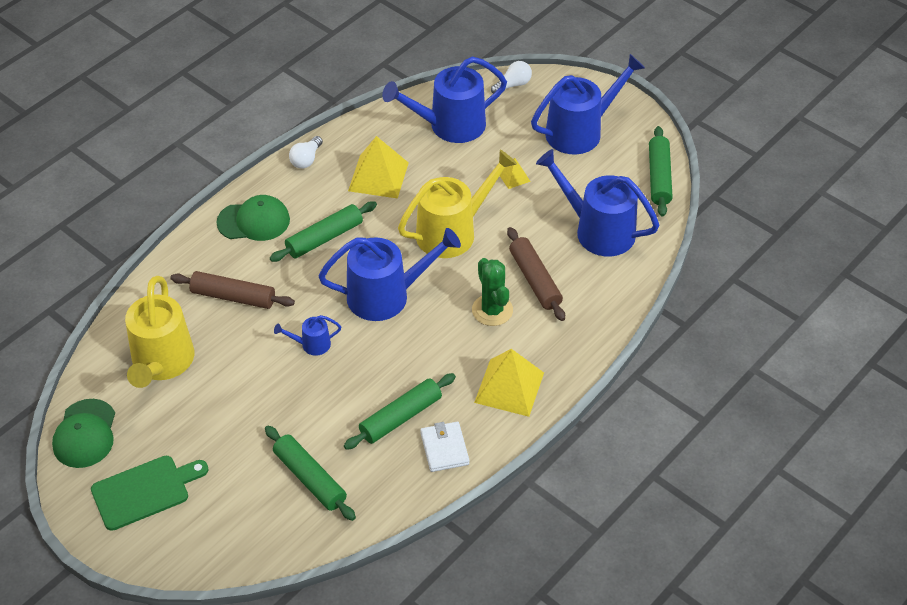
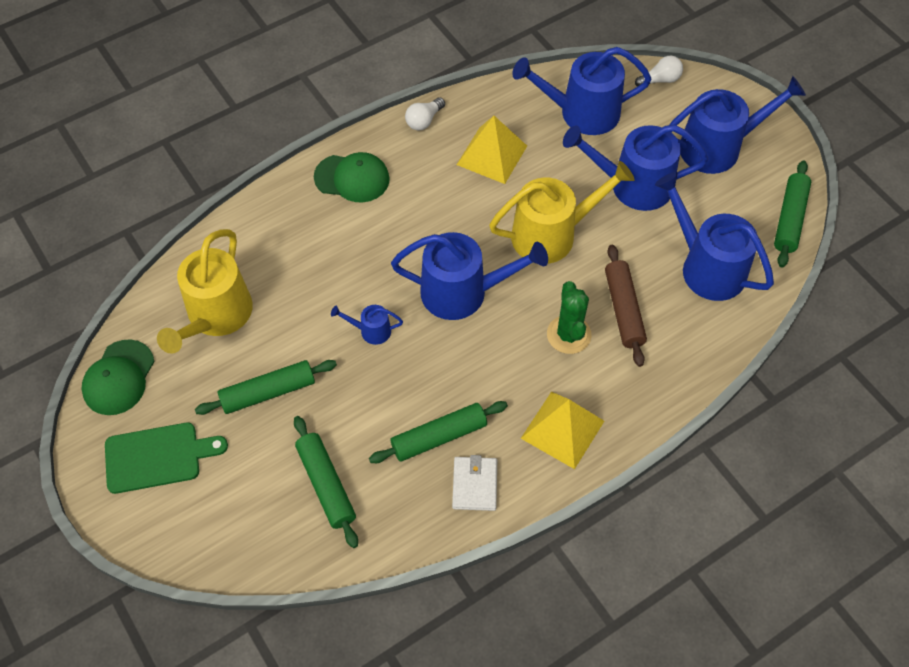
camera: 15 degrees right, 10 degrees up
brown rolling pin [170,271,295,309] -> none
green rolling pin [270,201,377,262] -> green rolling pin moved to [195,360,337,415]
yellow pyramid [500,158,531,189] -> blue watering can [563,125,708,211]

